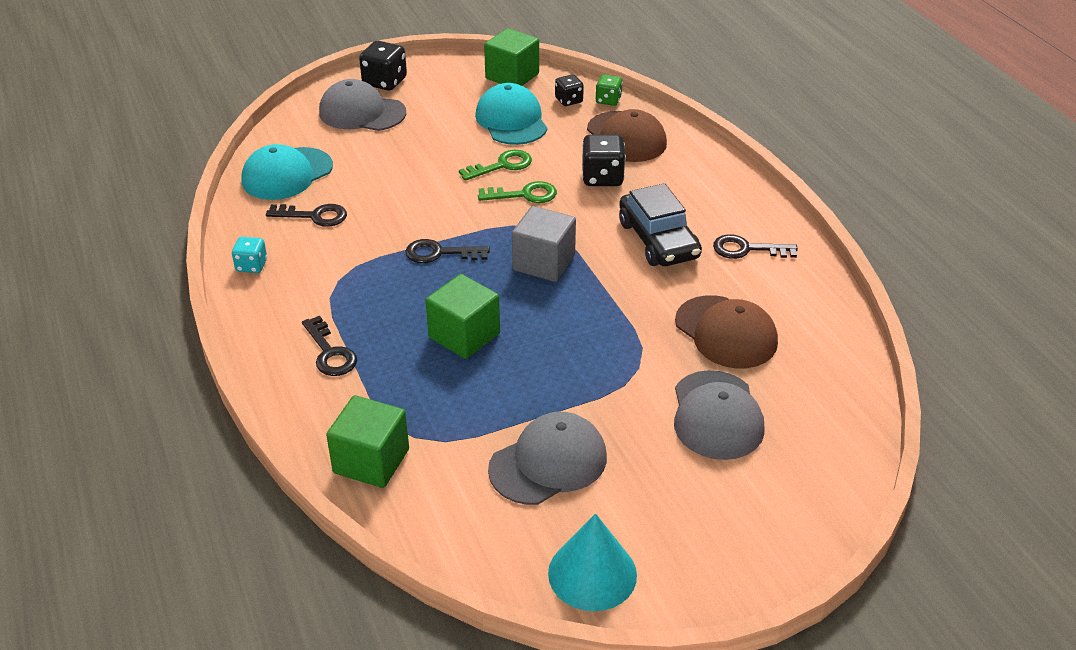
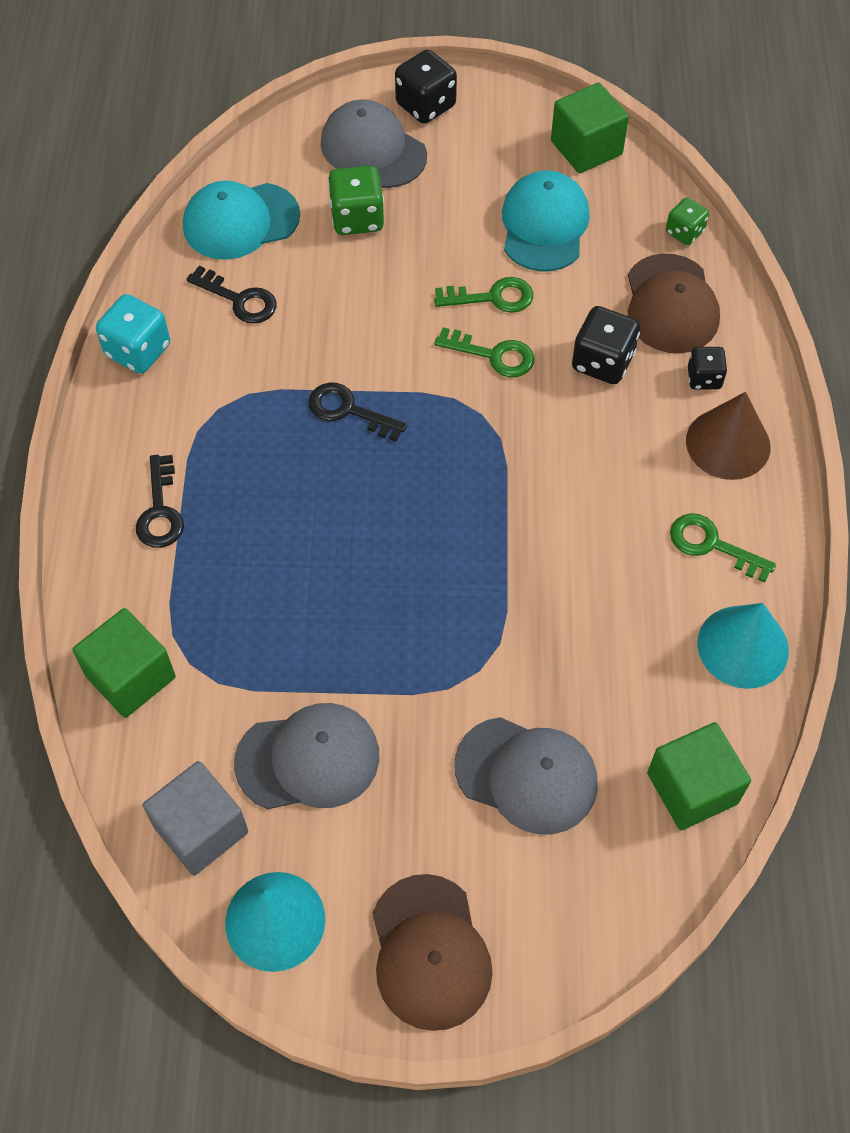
camera: 25 degrees right, 20 degrees up
turquoise dice [232,237,267,273] -> turquoise dice [96,294,170,374], size x1.61
green cube [426,274,500,359] -> green cube moved to [647,722,751,830]
grey cube [512,206,576,282] -> grey cube moved to [143,761,248,875]
black dice [555,74,584,106] -> black dice moved to [688,347,727,390]
black car [619,183,702,266] -> none
grey cap [674,370,765,460] -> grey cap turned 90 degrees counterclockwise [455,717,598,834]
brown cap [675,295,778,368] -> brown cap moved to [372,874,493,1031]
black key [713,234,798,259] -> green key [670,513,776,582]
none -> green dice [328,166,384,235]
none -> brown cone [686,392,771,480]
none -> turquoise cone [697,603,789,689]

